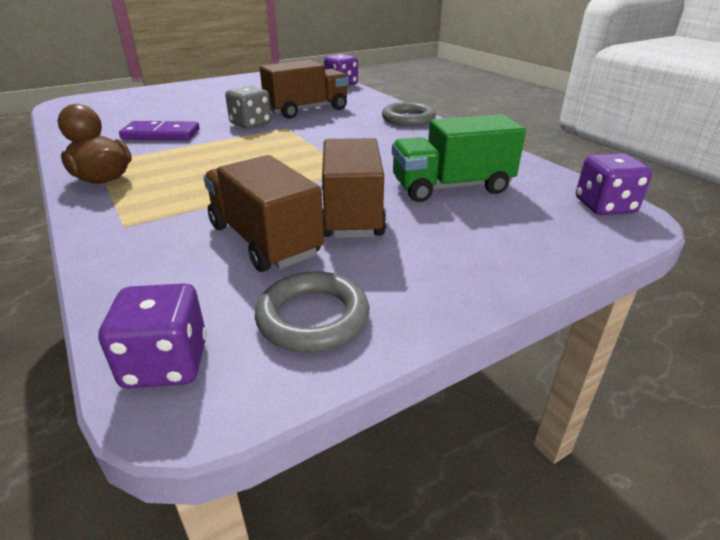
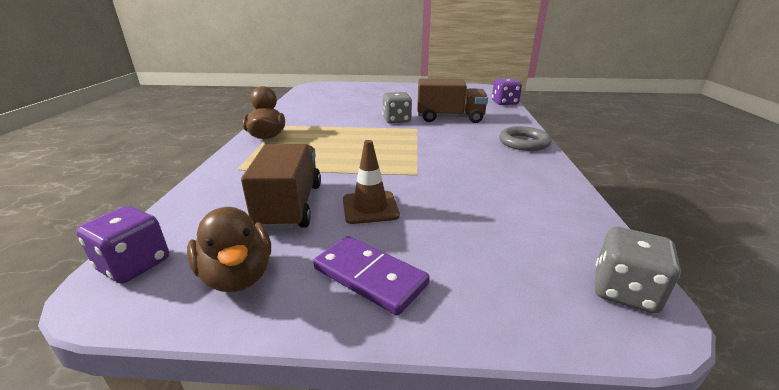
camera: 35 degrees right, 5 degrees down
purple domino [119,121,200,140] -> purple domino moved to [313,236,430,316]
grey ring [255,271,369,352] -> brown duck [187,207,271,292]
brown truck [322,138,386,238] -> brown traffic cone [343,140,400,224]
green truck [392,114,526,202] -> none
purple dice [576,153,652,215] -> grey dice [595,227,681,314]

